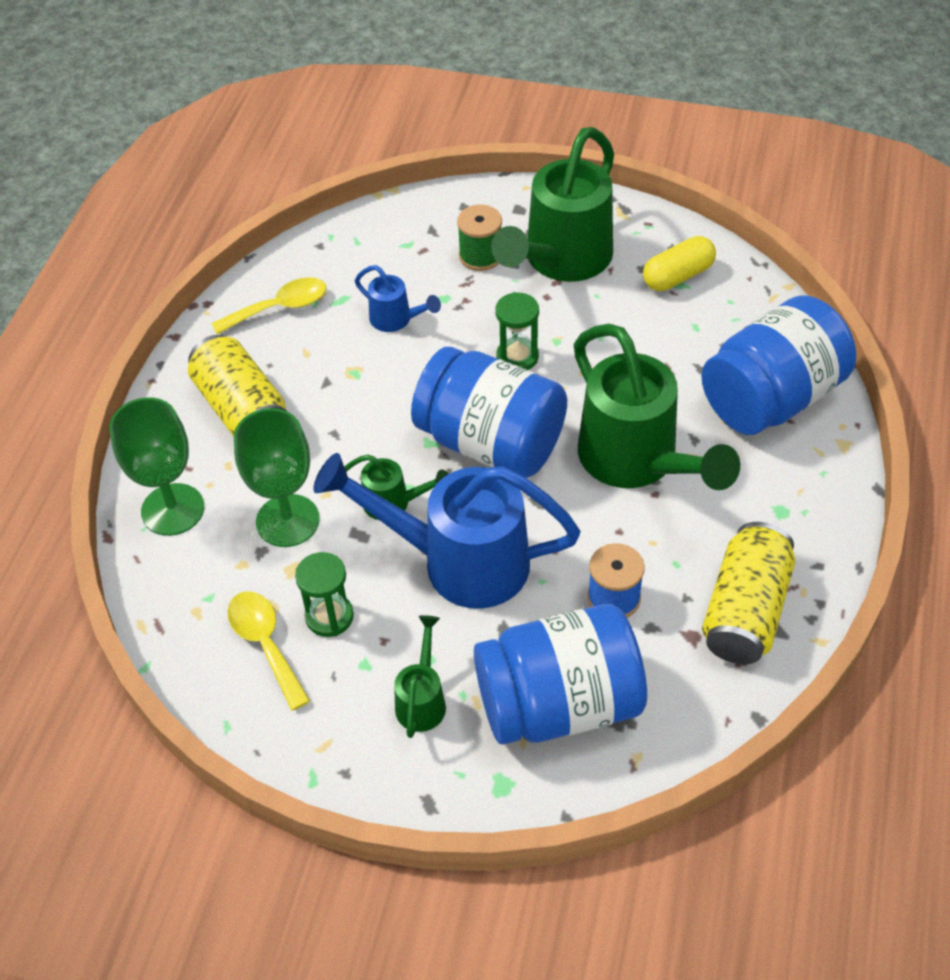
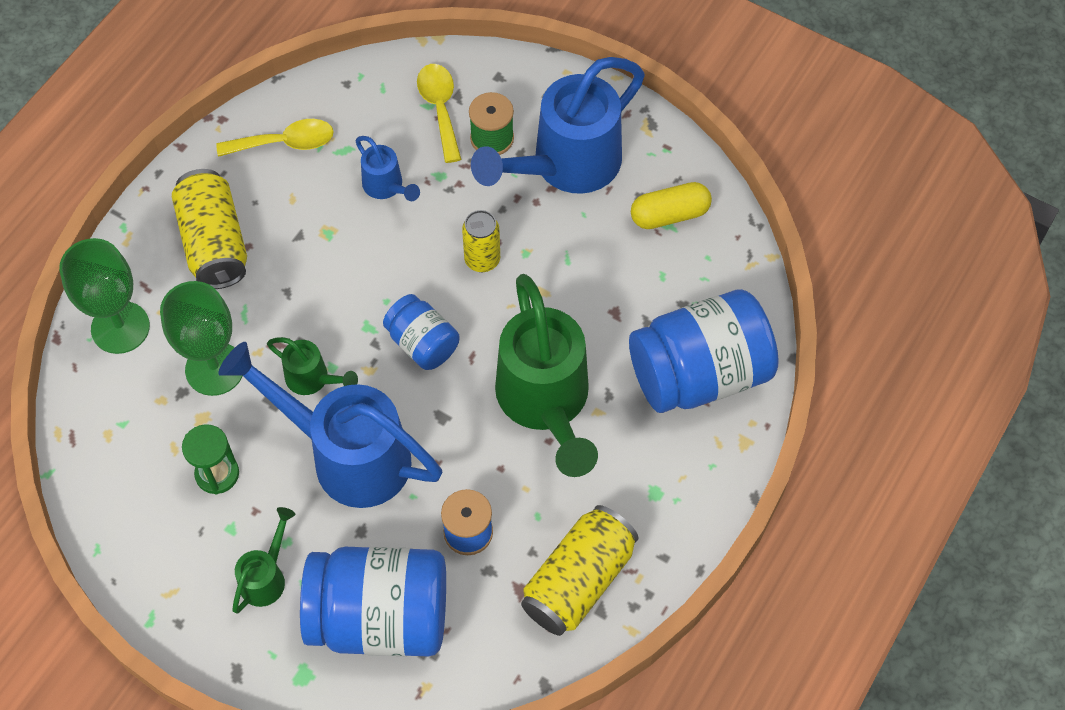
camera: 15 degrees right, 10 degrees up
yellow spoon [227,591,310,711] -> yellow spoon moved to [417,64,462,163]
blue jar [411,347,567,478] -> blue jar [383,294,460,370], size x0.53
green watering can [491,127,614,282] -> blue watering can [471,57,645,194]
green hourglass [495,292,539,370] -> yellow can [462,210,500,272]

